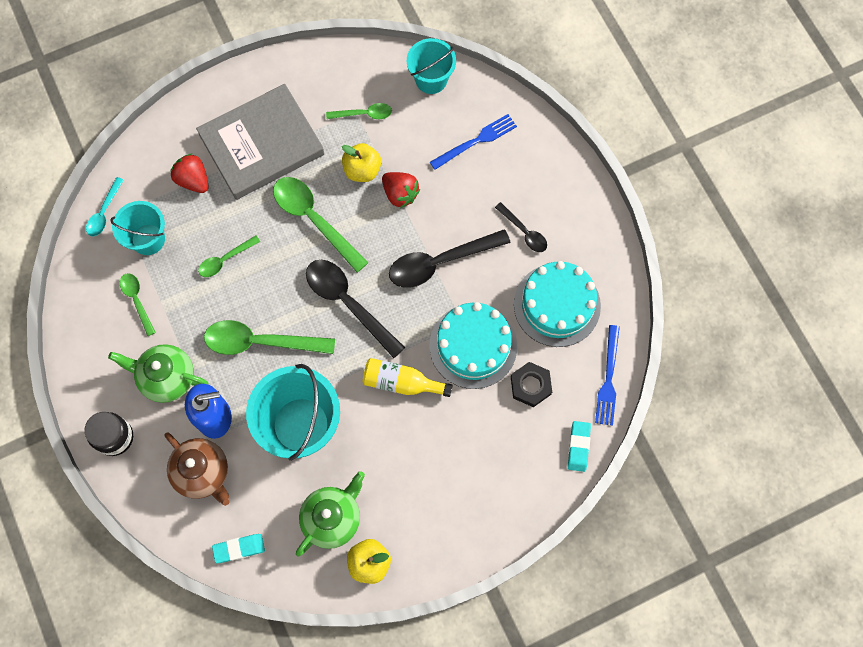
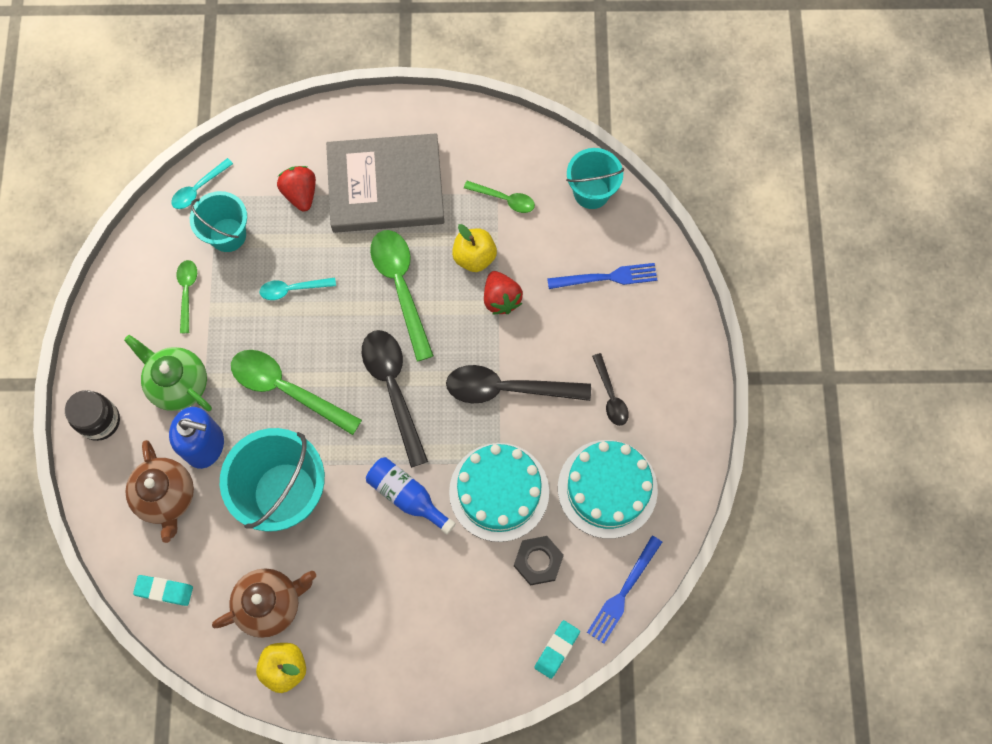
camera: 25 degrees right, 0 degrees up
green spoon [198,235,260,277] -> turquoise spoon [260,278,336,300]
green teapot [296,471,365,556] -> brown teapot [212,568,316,638]
yellow bottle [363,358,453,397] -> blue bottle [366,457,456,535]

